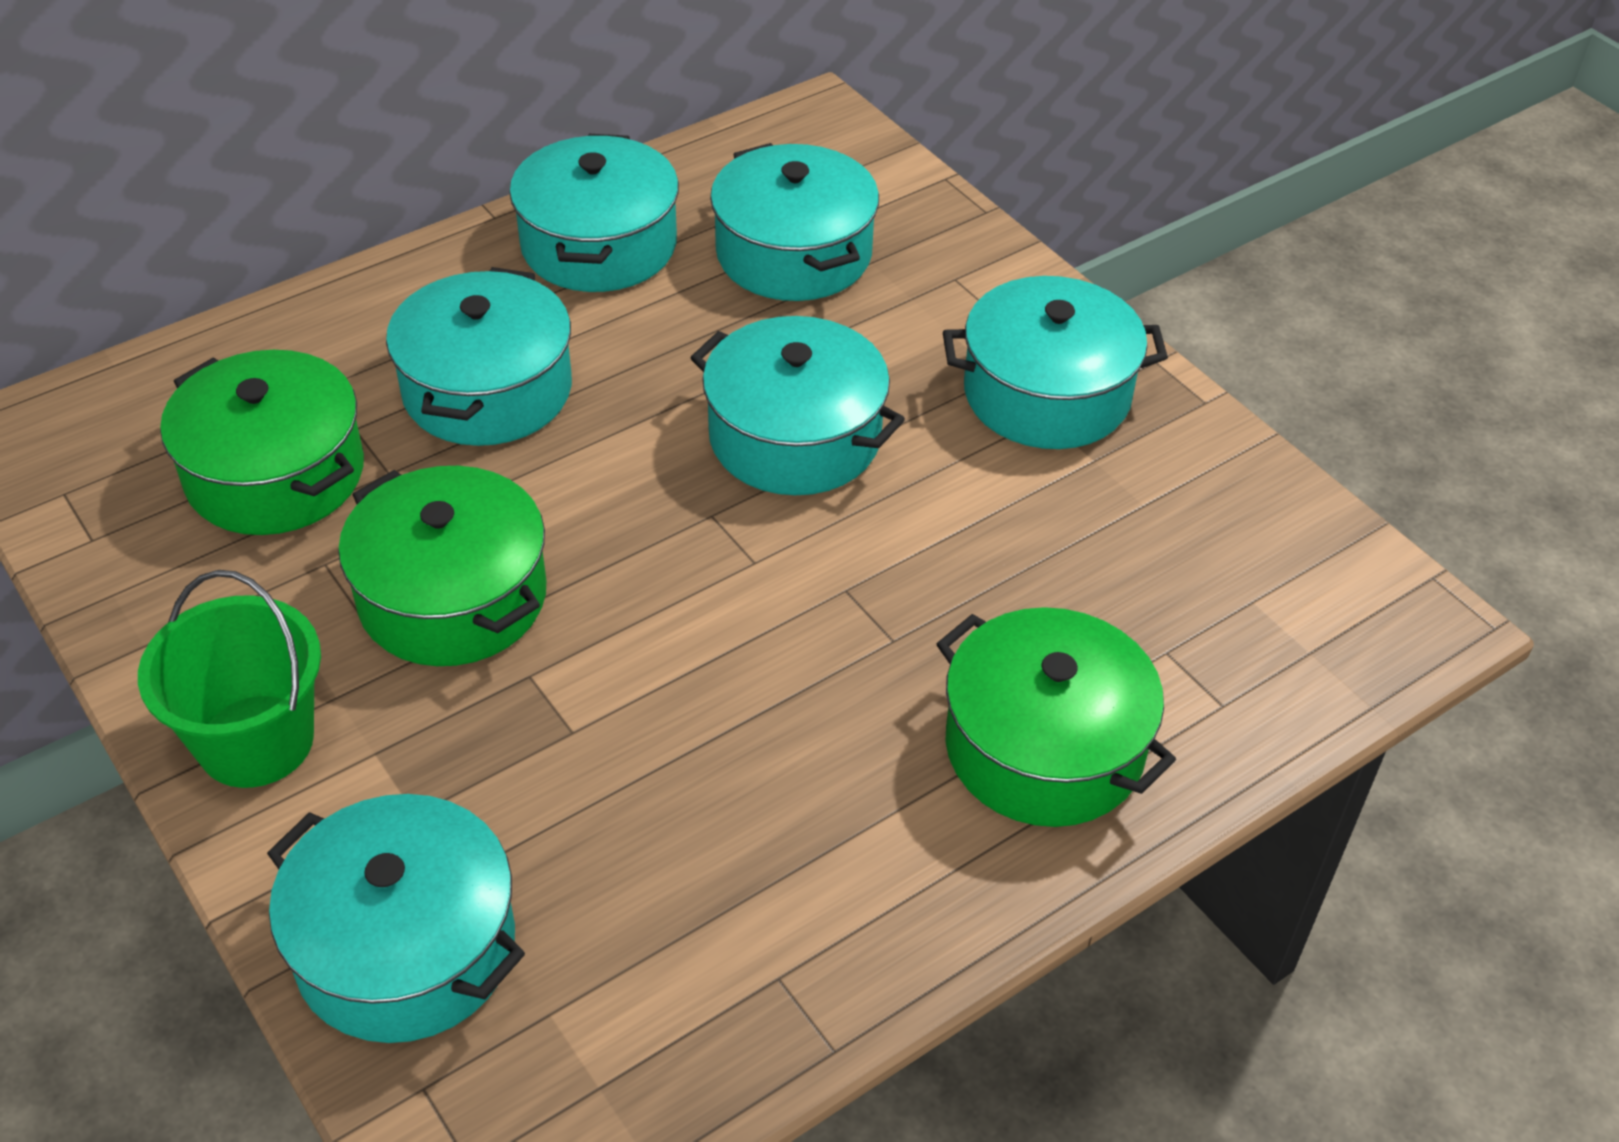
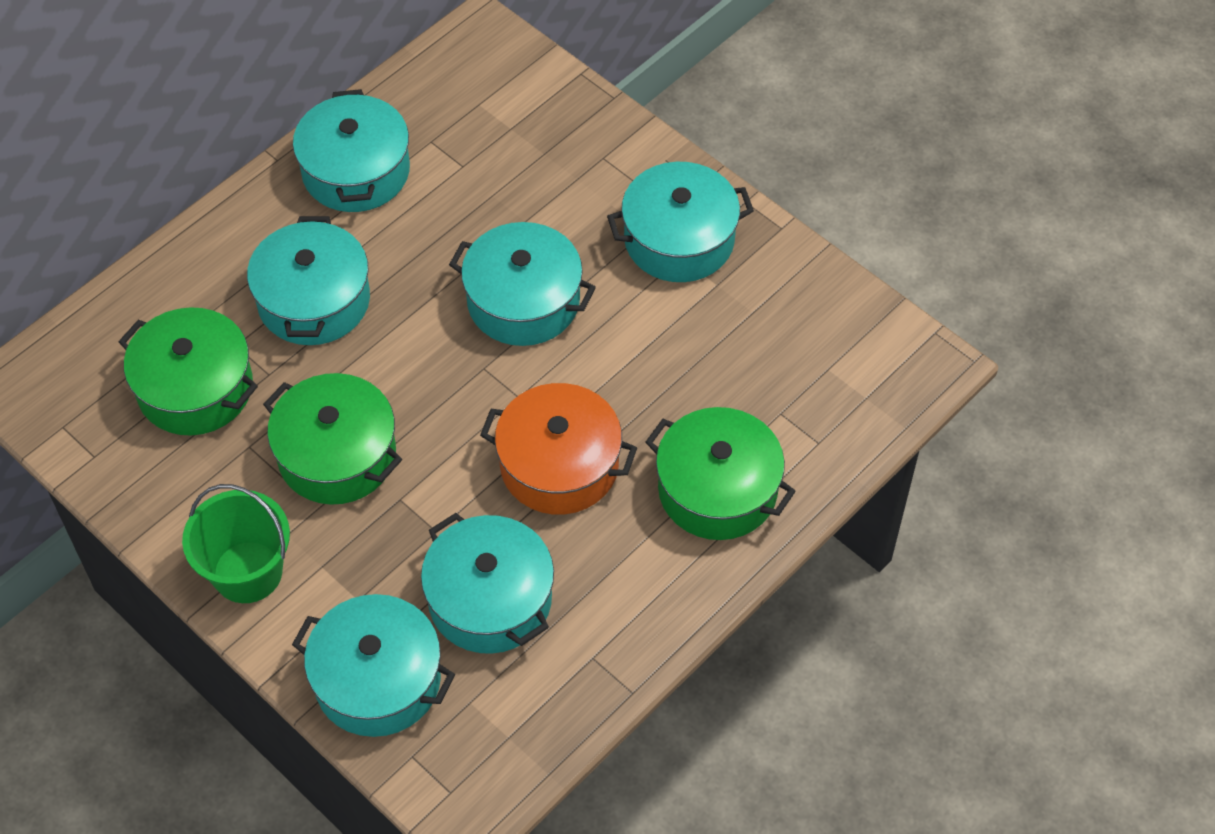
camera: 10 degrees left, 10 degrees up
turquoise pot [710,143,879,301] -> turquoise pot moved to [421,513,554,654]
none -> orange pot [480,383,637,515]

